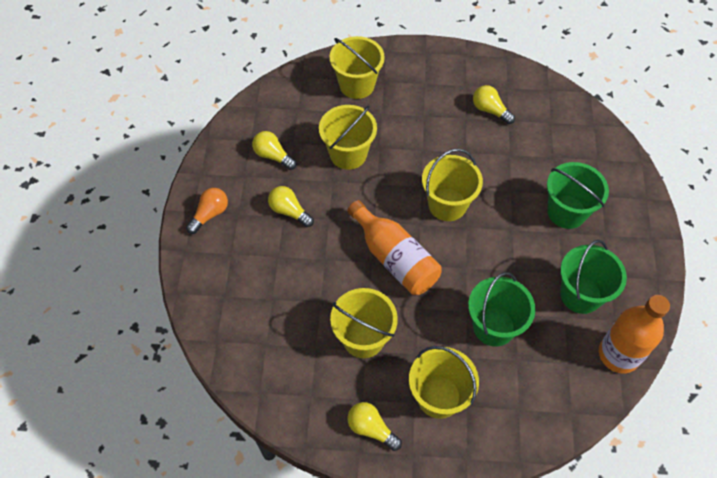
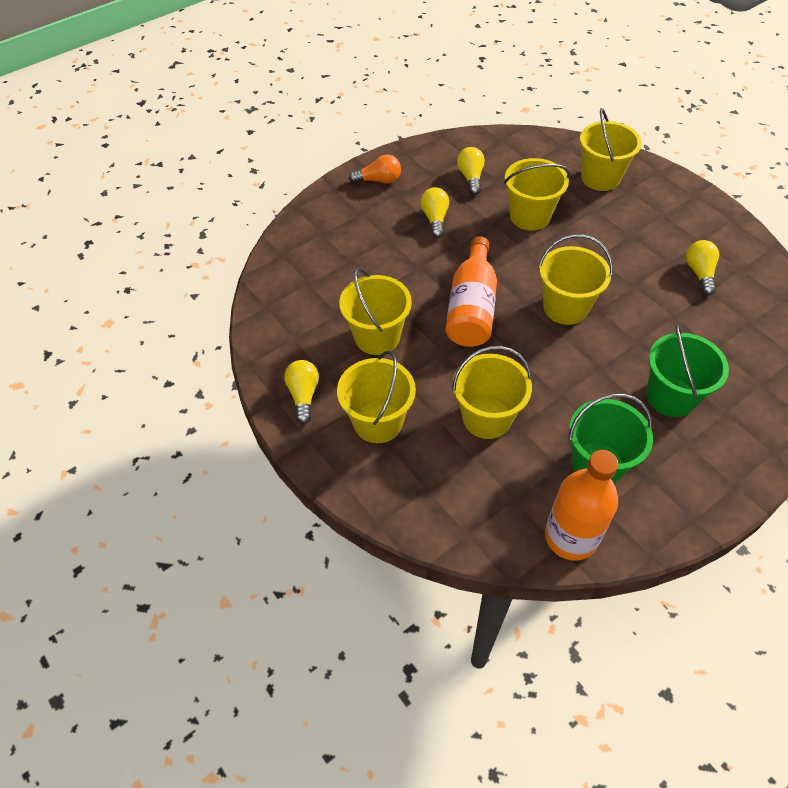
camera: 50 degrees right, 5 degrees down
green bucket [468,272,536,347] -> yellow bucket [452,346,532,439]

